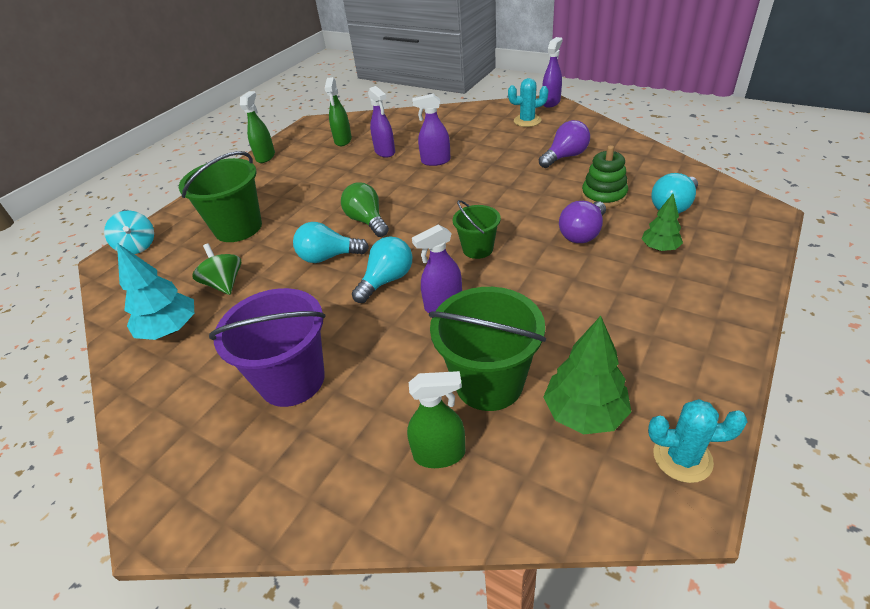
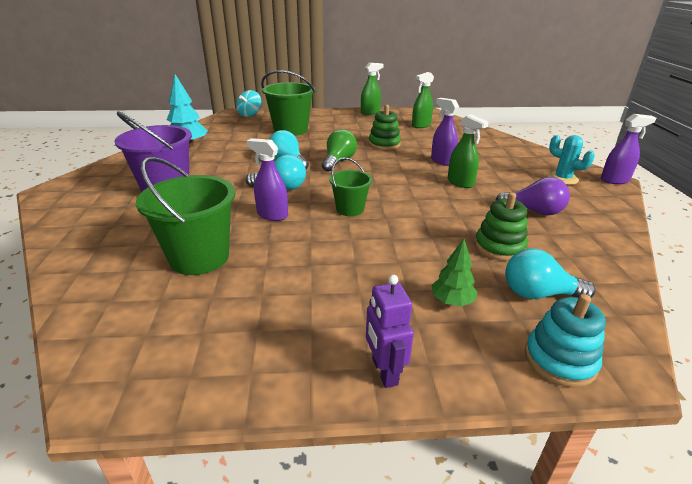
camera: 50 degrees right, 10 degrees down
green spinning top [192,244,241,295] -> none
purple spray bottle [368,86,395,157] -> none
green spray bottle [407,371,465,468] -> green spray bottle moved to [448,114,489,188]
green tree [544,316,631,435] -> none
purple light bulb [559,201,606,243] -> none
turquoise cactus [648,399,748,483] -> none
none -> purple robot [366,275,414,388]
none -> green stacking toy [368,105,401,150]
none -> turquoise stacking toy [525,294,606,387]

